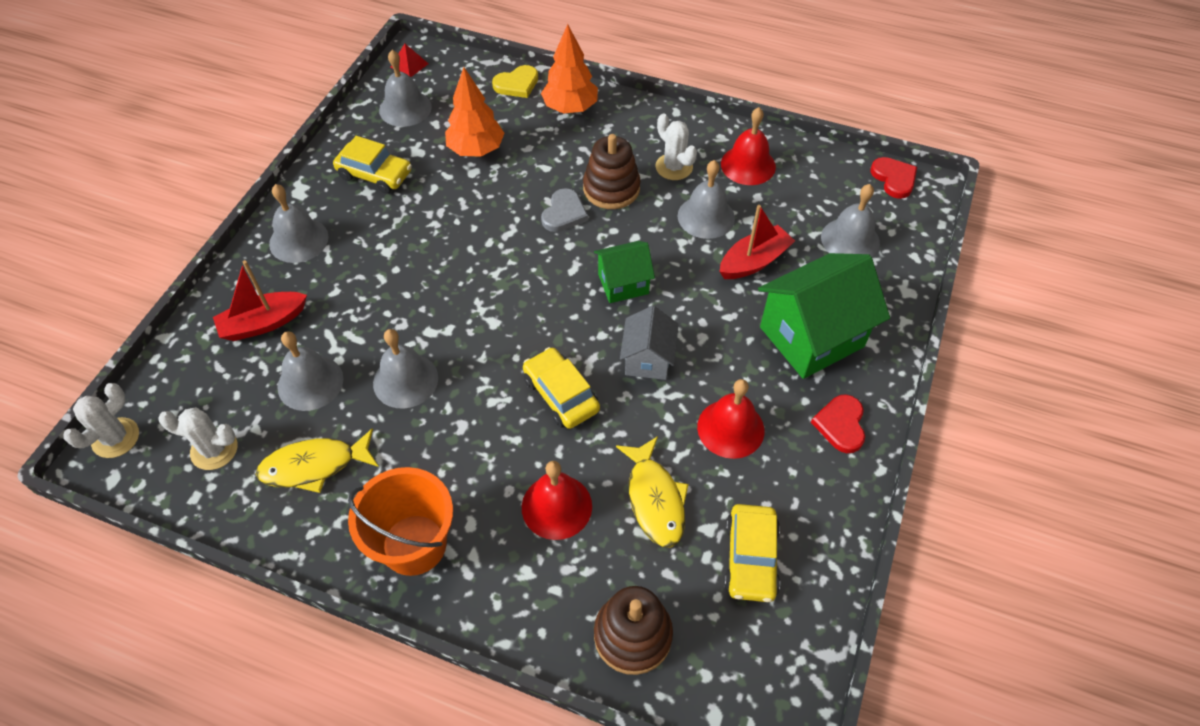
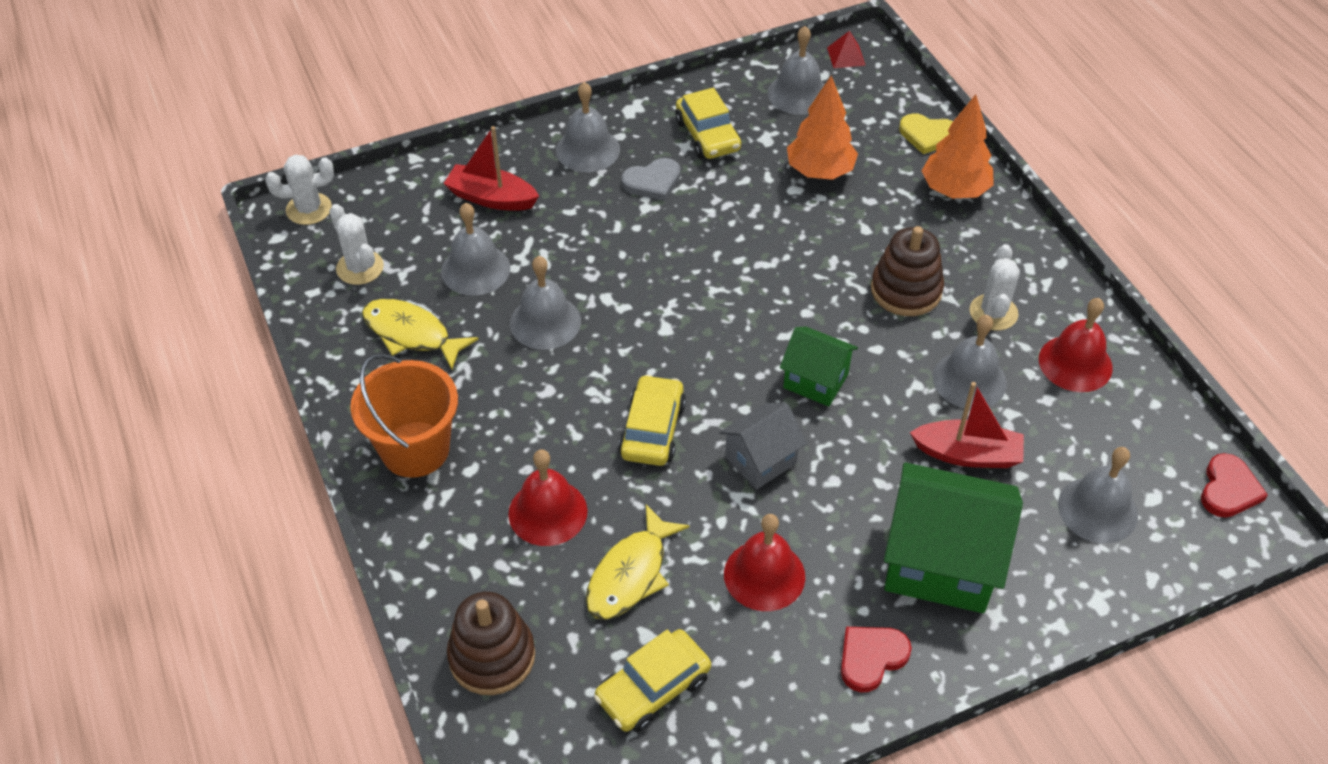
camera: 45 degrees right, 5 degrees down
grey heart [541,188,588,232] -> grey heart moved to [621,158,681,201]

